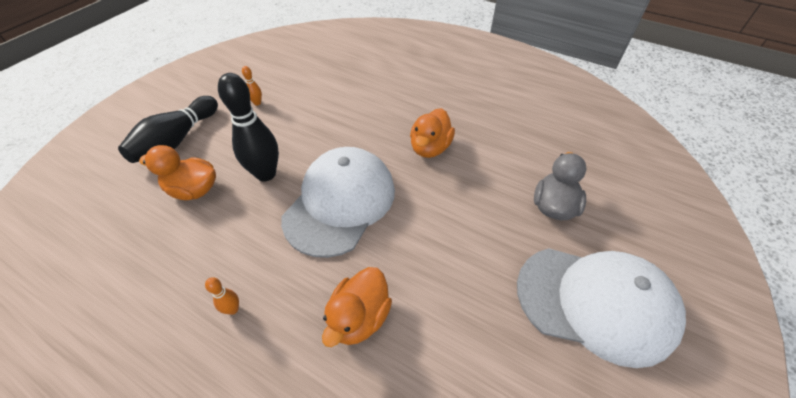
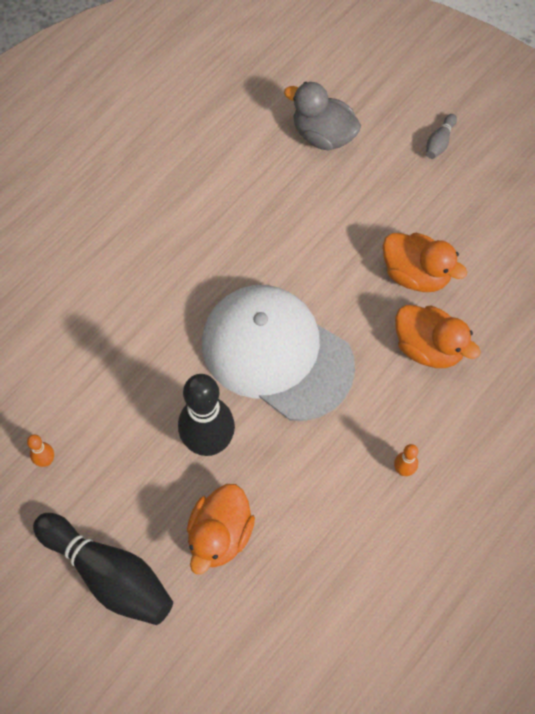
camera: 80 degrees left, 15 degrees up
orange duck [410,108,455,158] -> orange duck moved to [383,233,467,292]
white cap [517,248,686,368] -> grey bowling pin [426,114,457,159]

